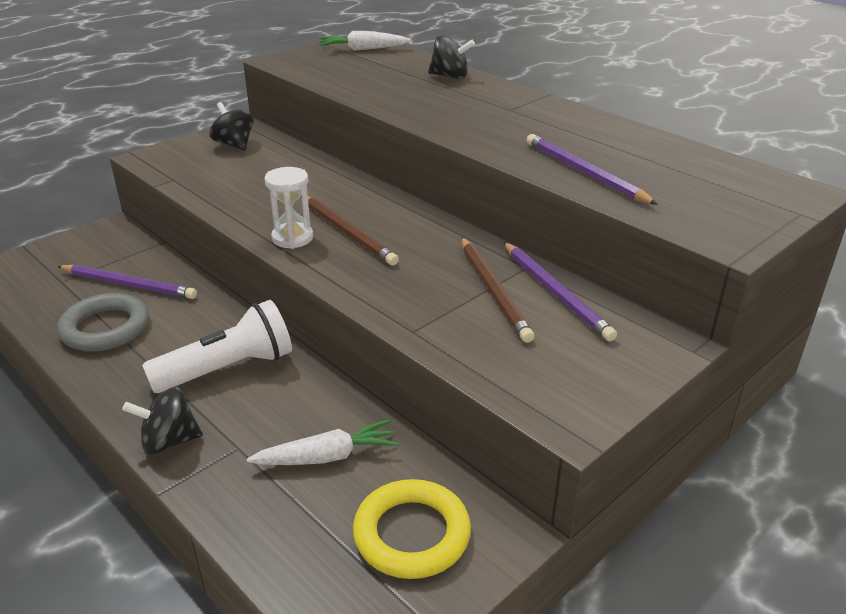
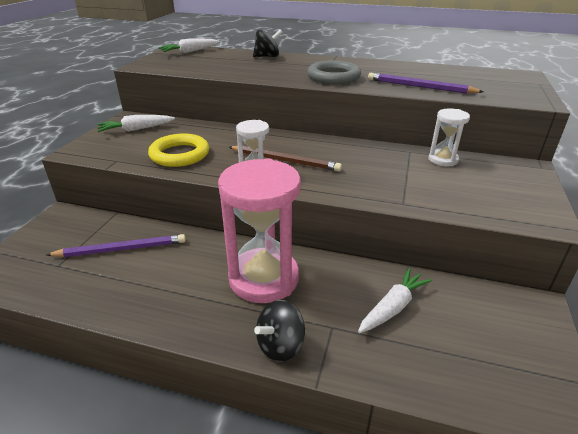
camera: 30 degrees left, 0 degrees up
grey ring [57,293,149,352] -> grey ring moved to [307,60,361,84]
white flashlight [142,300,292,393] -> pink hourglass [218,158,301,303]
black spinning top [209,102,254,151] -> white carrot [97,115,175,132]
yellow ring [353,479,471,579] -> yellow ring moved to [148,134,209,167]
brown pencil [461,237,534,343] -> none
purple pencil [503,242,617,341] -> white hourglass [429,108,470,166]

